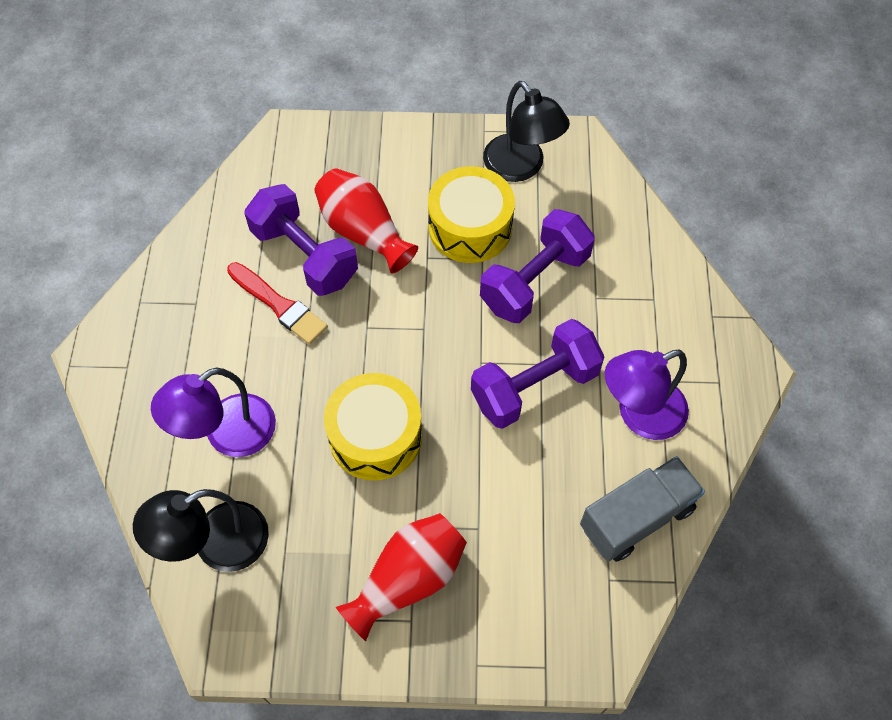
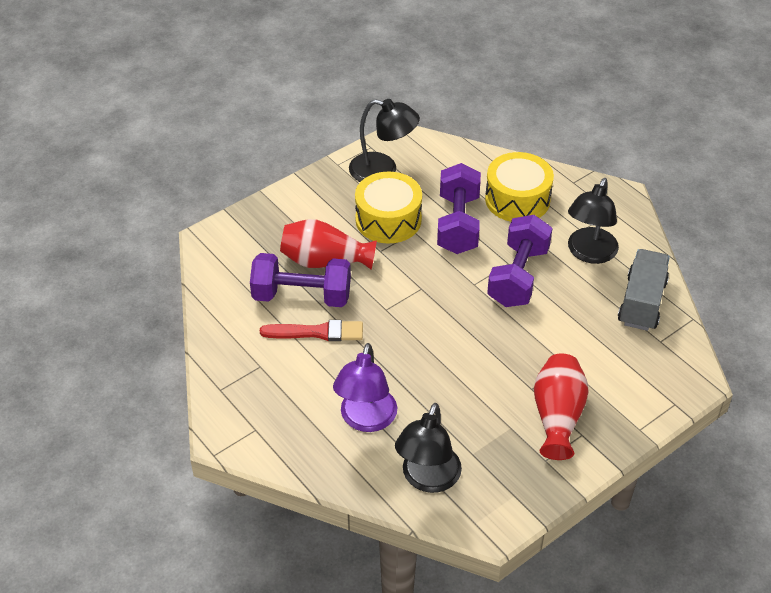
camera: 40 degrees left, 15 degrees down
yellow drum [324,373,422,481] -> yellow drum moved to [485,152,554,222]
purple lamp [605,350,689,440] -> black lamp [568,178,619,264]

